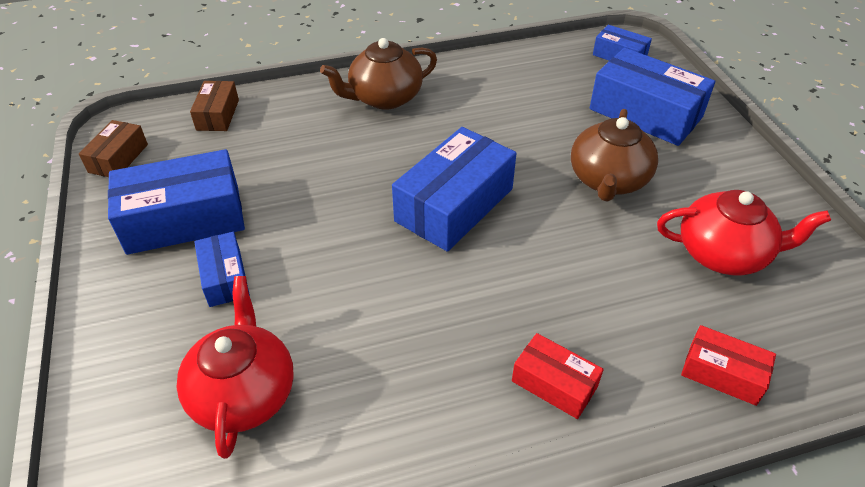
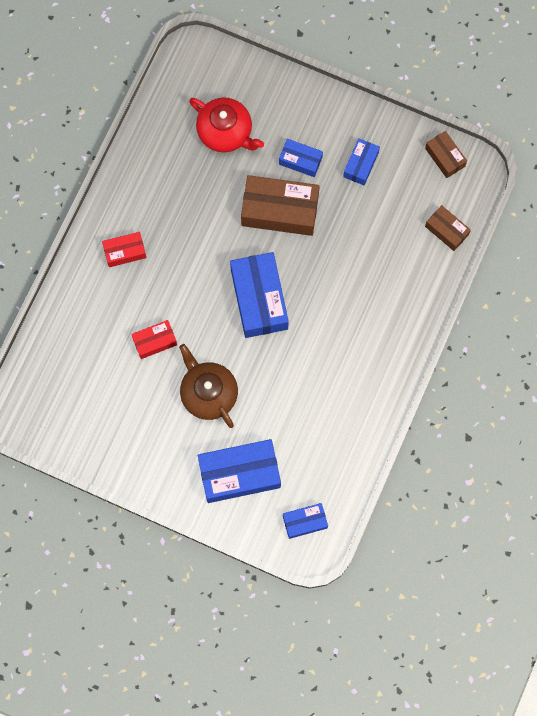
camera: 130 degrees right, 30 degrees up
blue box [108,149,245,255] -> blue box [343,138,380,185], size x0.53
brown teapot [320,38,437,110] -> none
red teapot [657,190,831,275] -> none
red box [681,325,776,406] -> red box moved to [131,320,177,359]
none -> brown box [241,175,320,236]

